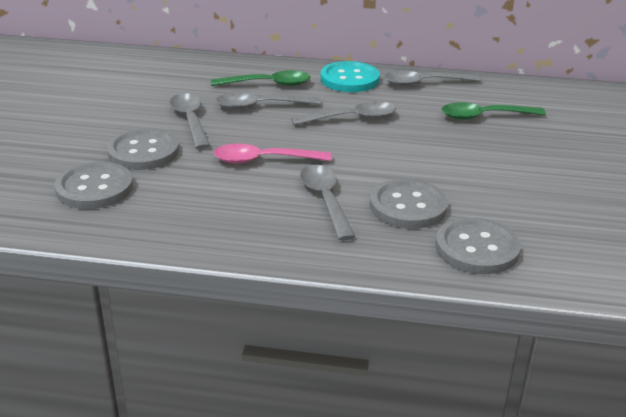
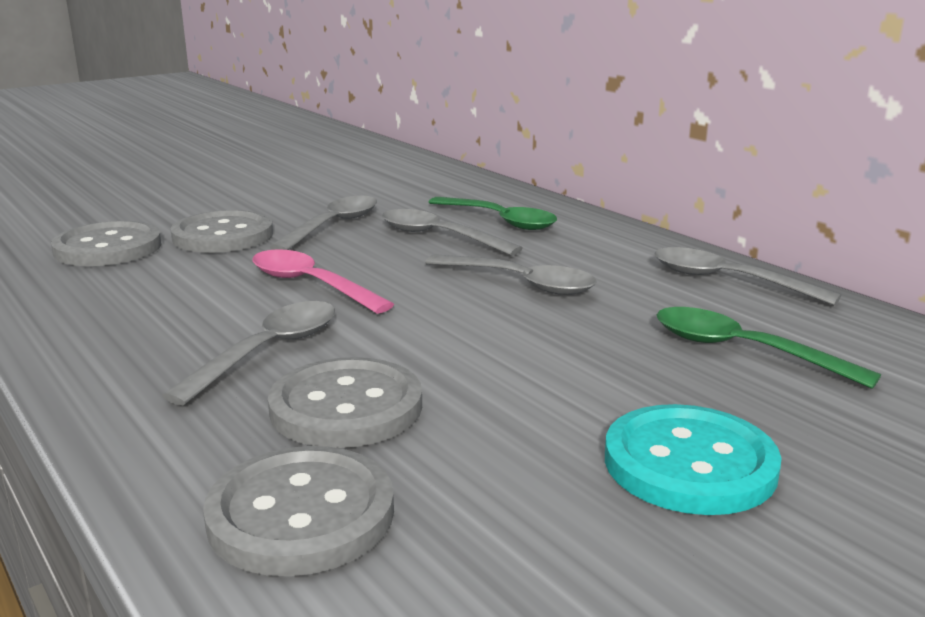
camera: 45 degrees right, 10 degrees down
turquoise button [320,61,380,92] -> turquoise button moved to [605,404,782,515]

